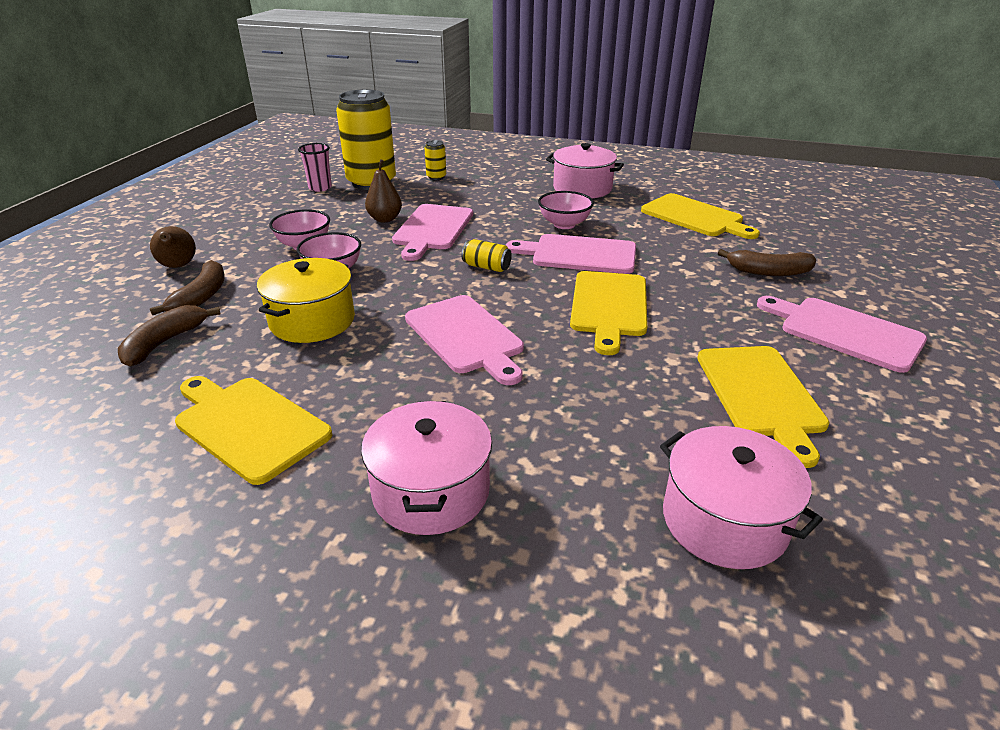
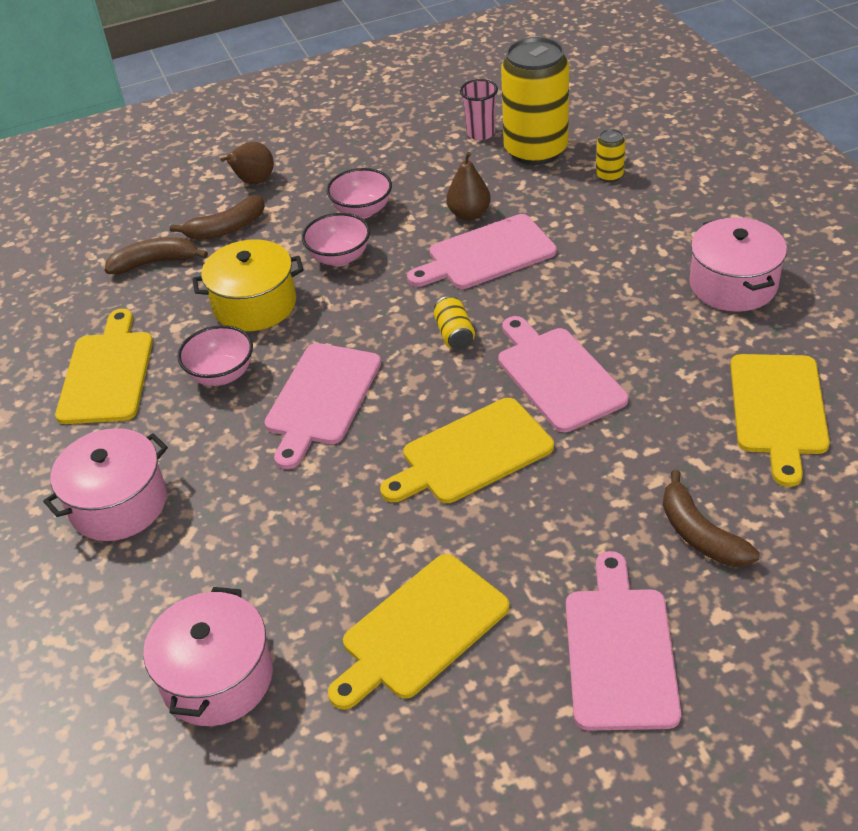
camera: 55 degrees right, 10 degrees up
pink bowl [538,191,594,229] -> pink bowl moved to [178,325,253,386]

